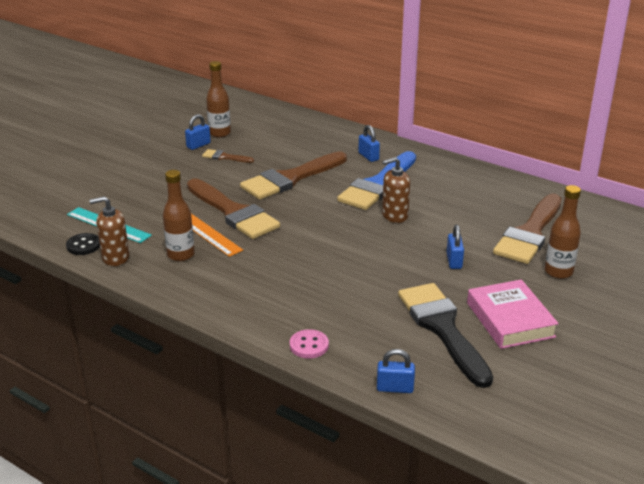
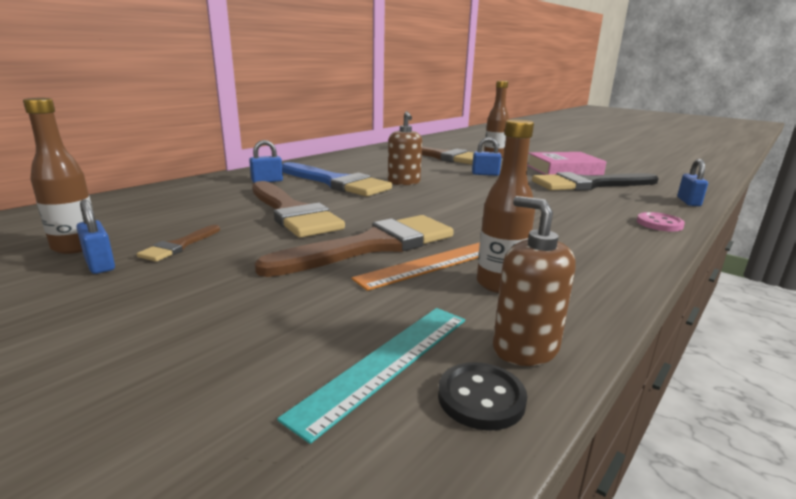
camera: 85 degrees left, 10 degrees down
brown soap dispenser [89,196,129,266] -> brown soap dispenser turned 150 degrees clockwise [493,196,576,366]

